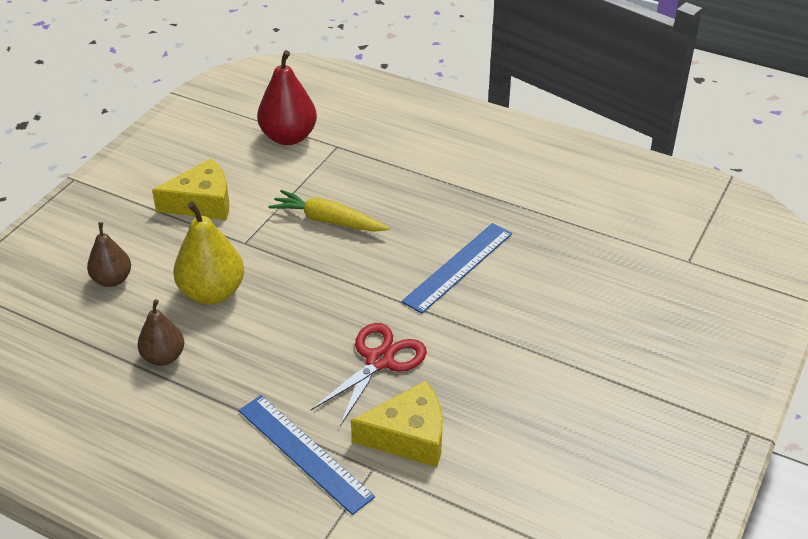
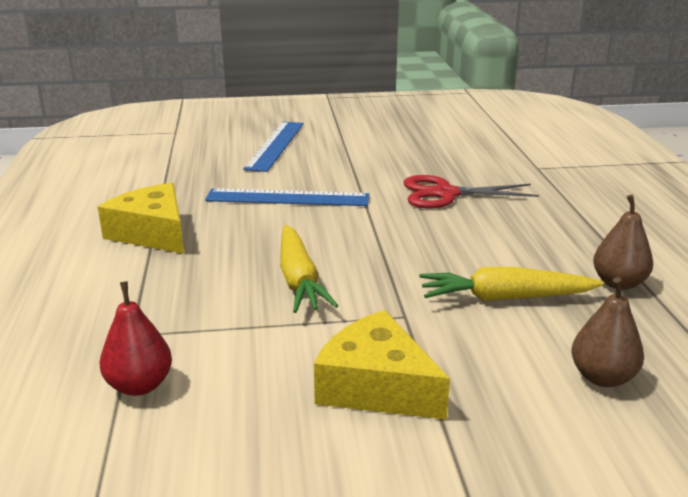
camera: 125 degrees left, 15 degrees down
yellow pear [174,201,244,304] -> yellow carrot [419,267,604,301]
blue ruler [239,395,375,515] -> blue ruler moved to [243,122,304,172]
red pear [257,50,317,145] -> red pear [99,281,172,396], size x0.63
yellow cheese [351,380,443,467] -> yellow cheese moved to [98,183,184,254]

